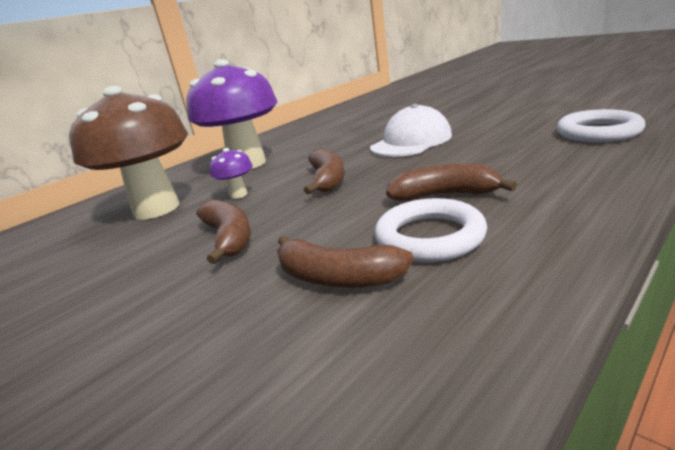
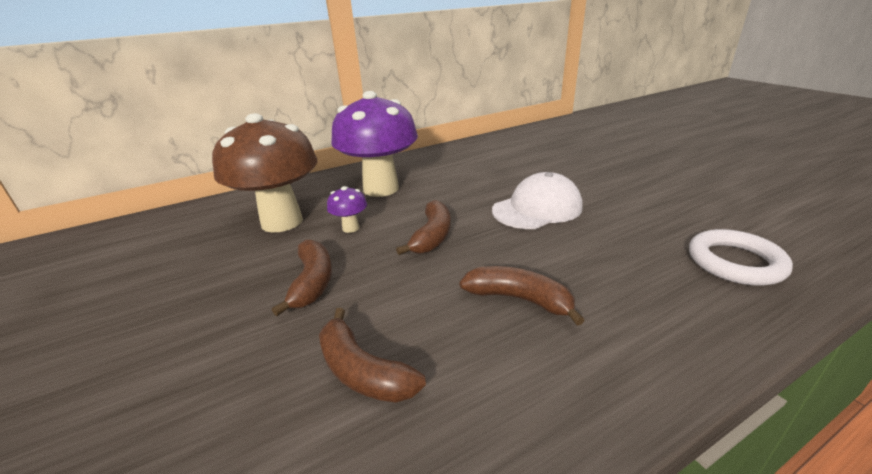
camera: 15 degrees right, 5 degrees up
white ring [375,198,487,262] -> none

